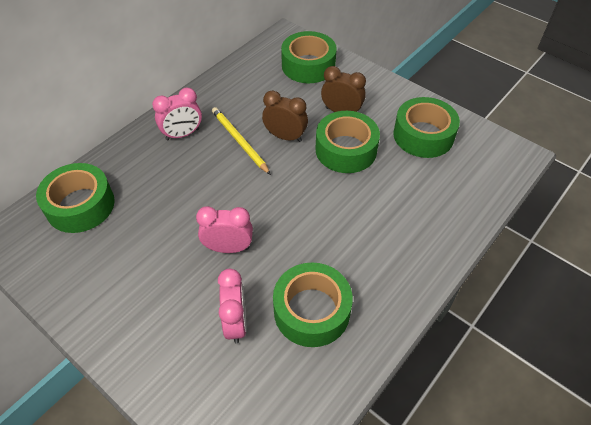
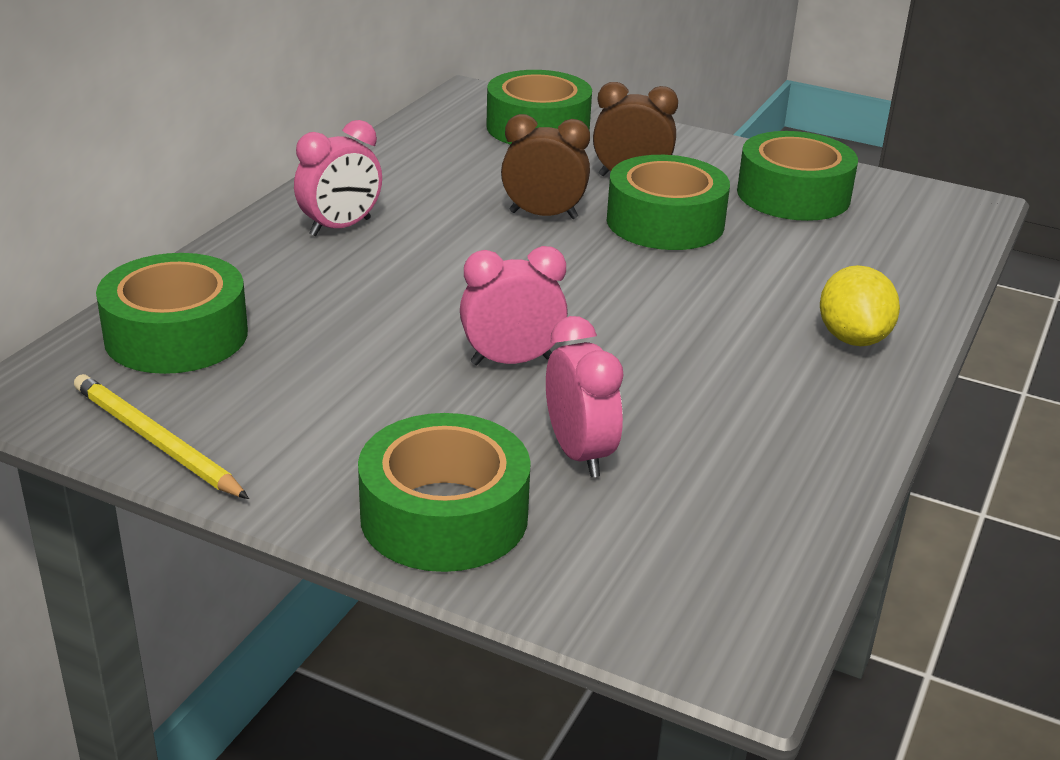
camera: 15 degrees left, 20 degrees down
yellow pencil [212,107,271,175] -> yellow pencil moved to [74,374,249,499]
green tape [273,262,353,347] -> green tape moved to [358,413,531,572]
none -> yellow lemon [820,265,900,346]

